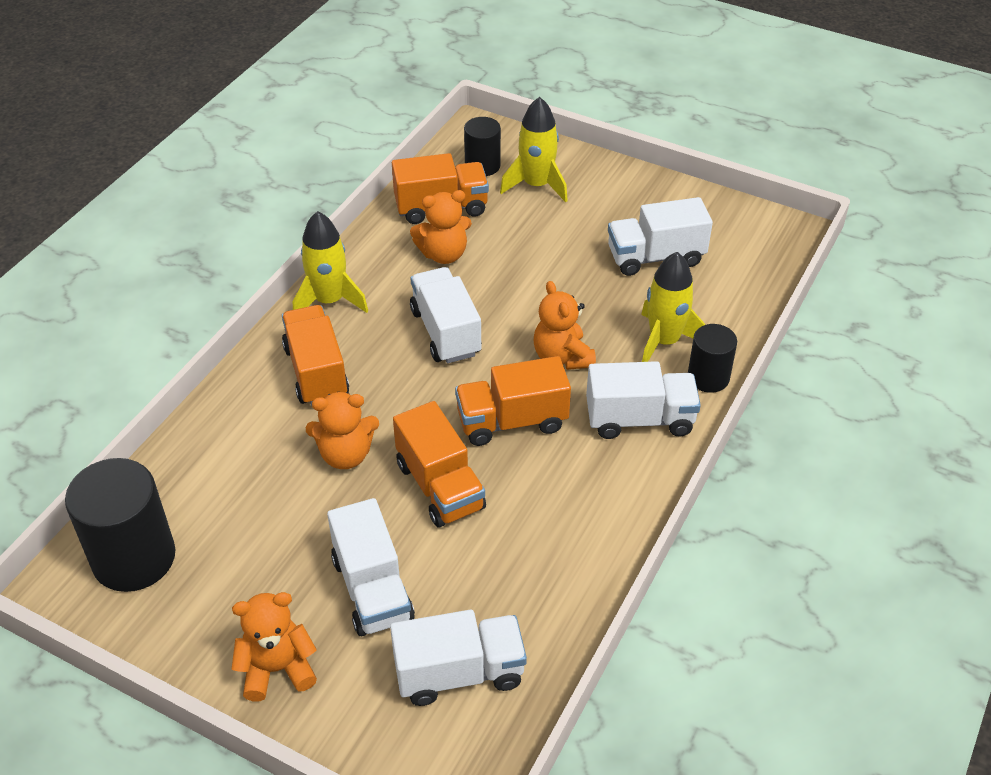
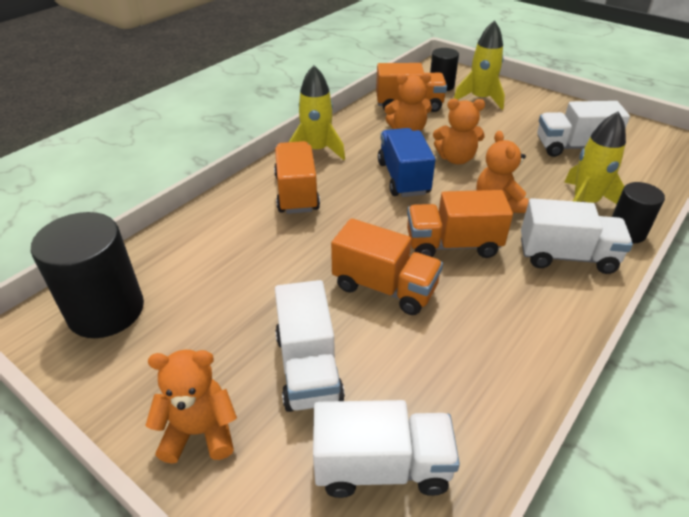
camera: 10 degrees right, 5 degrees down
orange teddy bear [306,392,379,469] -> orange teddy bear moved to [433,99,485,164]
orange truck [393,401,486,527] -> orange truck turned 45 degrees counterclockwise [331,218,443,315]
white truck [410,267,482,363] -> blue truck [378,128,435,197]

